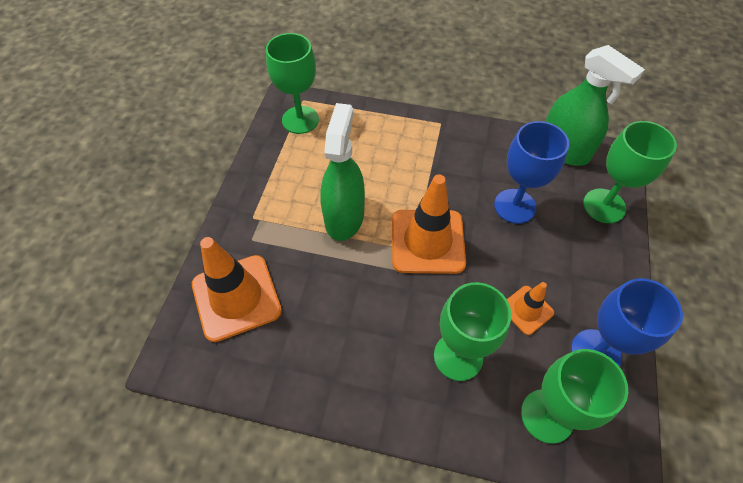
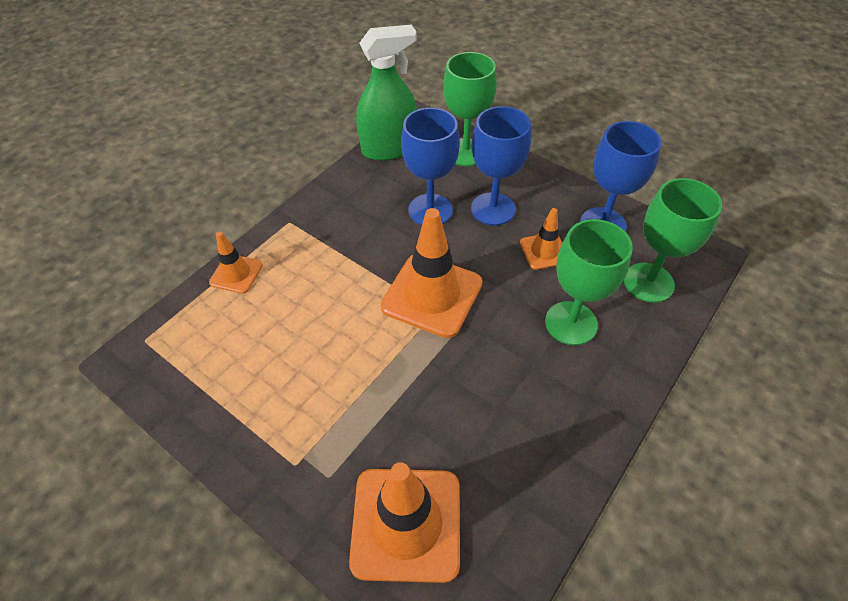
camera: 65 degrees left, 5 degrees down
green goblet [266,33,319,134] -> none
green spray bottle [320,103,365,241] -> none
none -> orange traffic cone [209,232,263,294]
none -> blue goblet [471,106,531,225]

